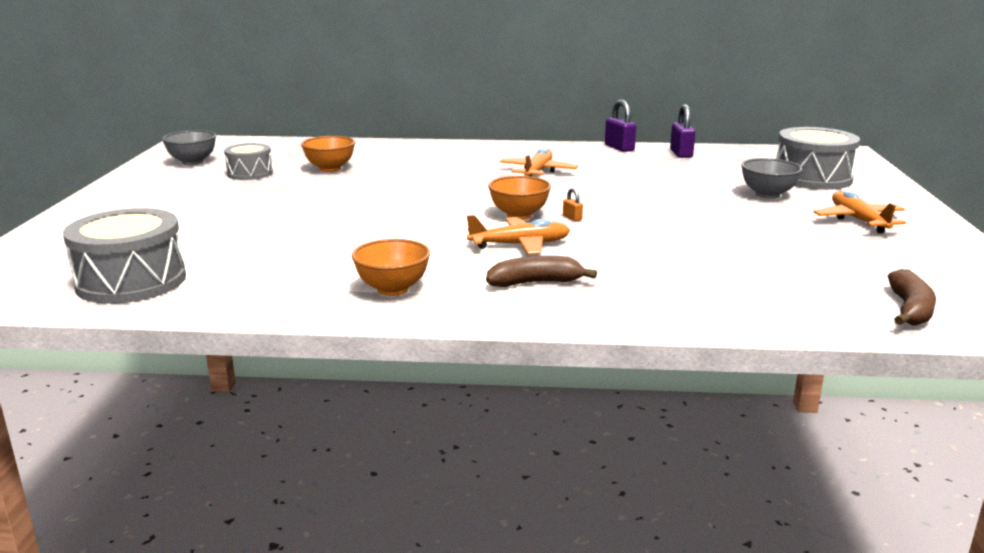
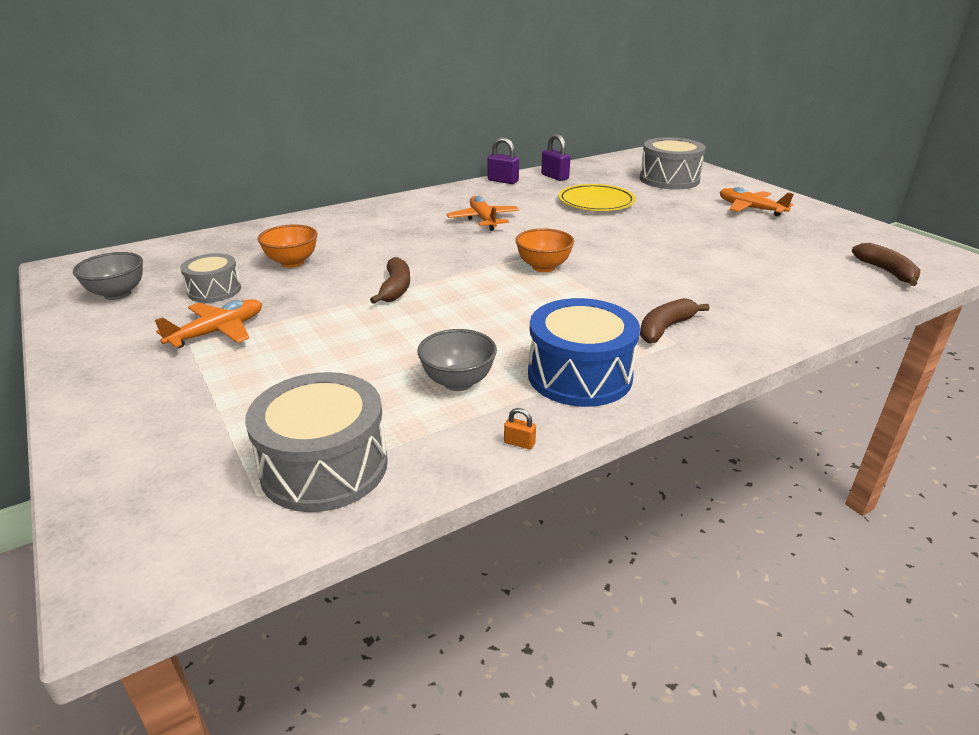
camera: 35 degrees left, 10 degrees up
orange bowl [351,239,430,296] -> blue drum [528,298,640,407]
orange plane [467,215,570,255] -> orange plane moved to [155,299,262,348]
orange padlock [563,188,583,221] -> orange padlock moved to [504,408,536,449]
grey bowl [741,158,803,199] -> grey bowl moved to [417,329,497,391]
none -> brown banana [370,257,410,304]
none -> yellow plate [558,184,636,211]

